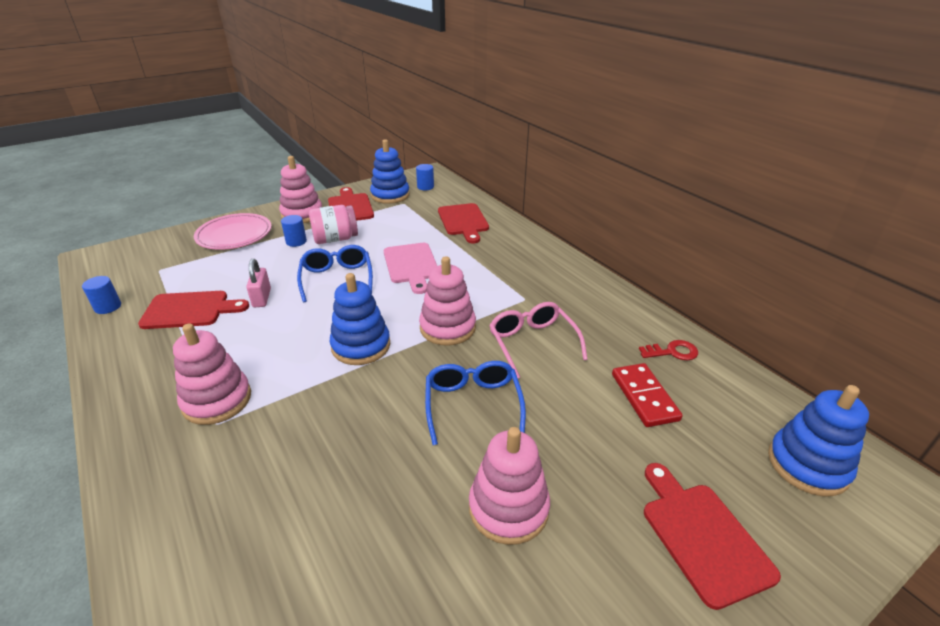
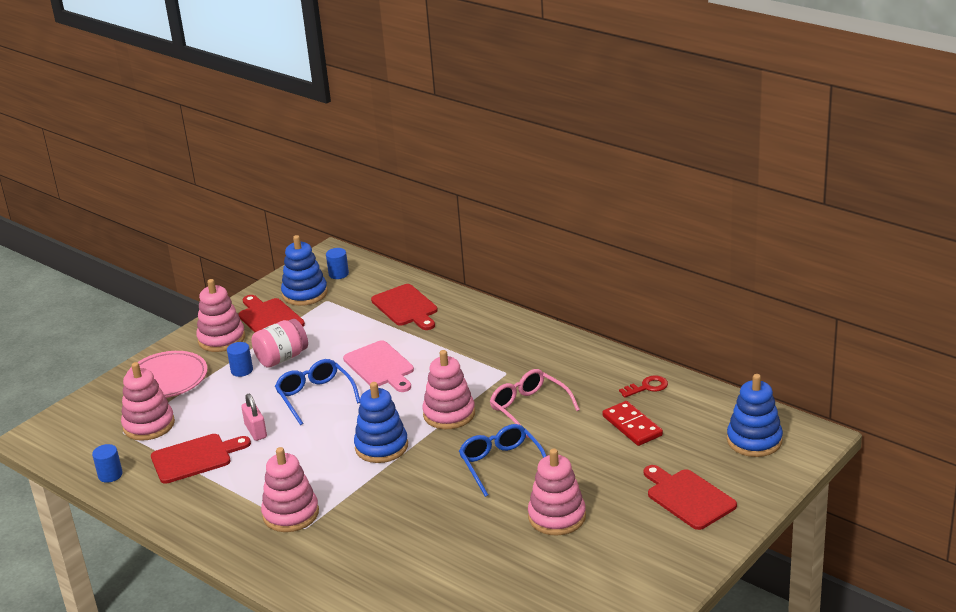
camera: 15 degrees left, 5 degrees down
none -> pink stacking toy [121,362,175,441]

